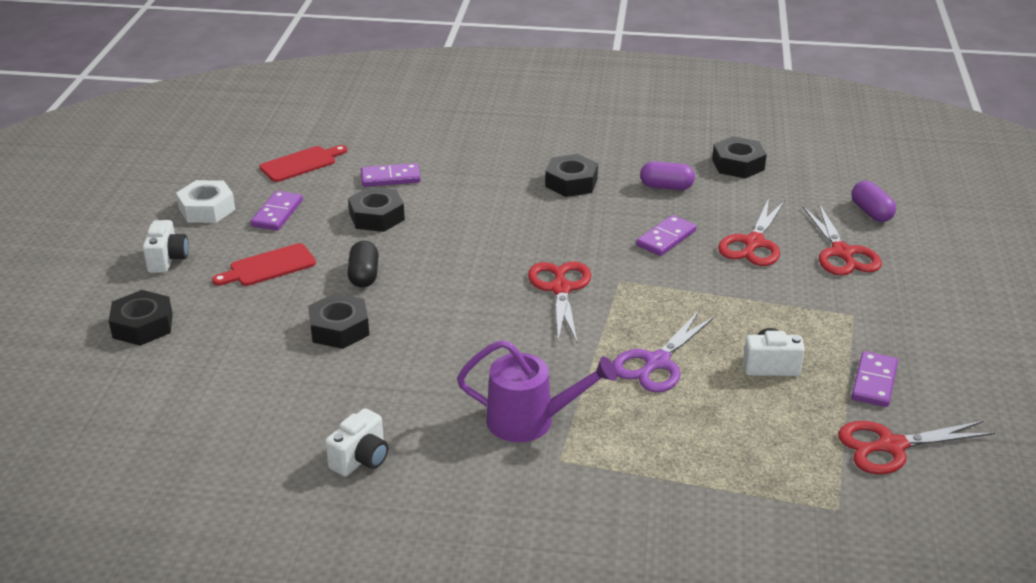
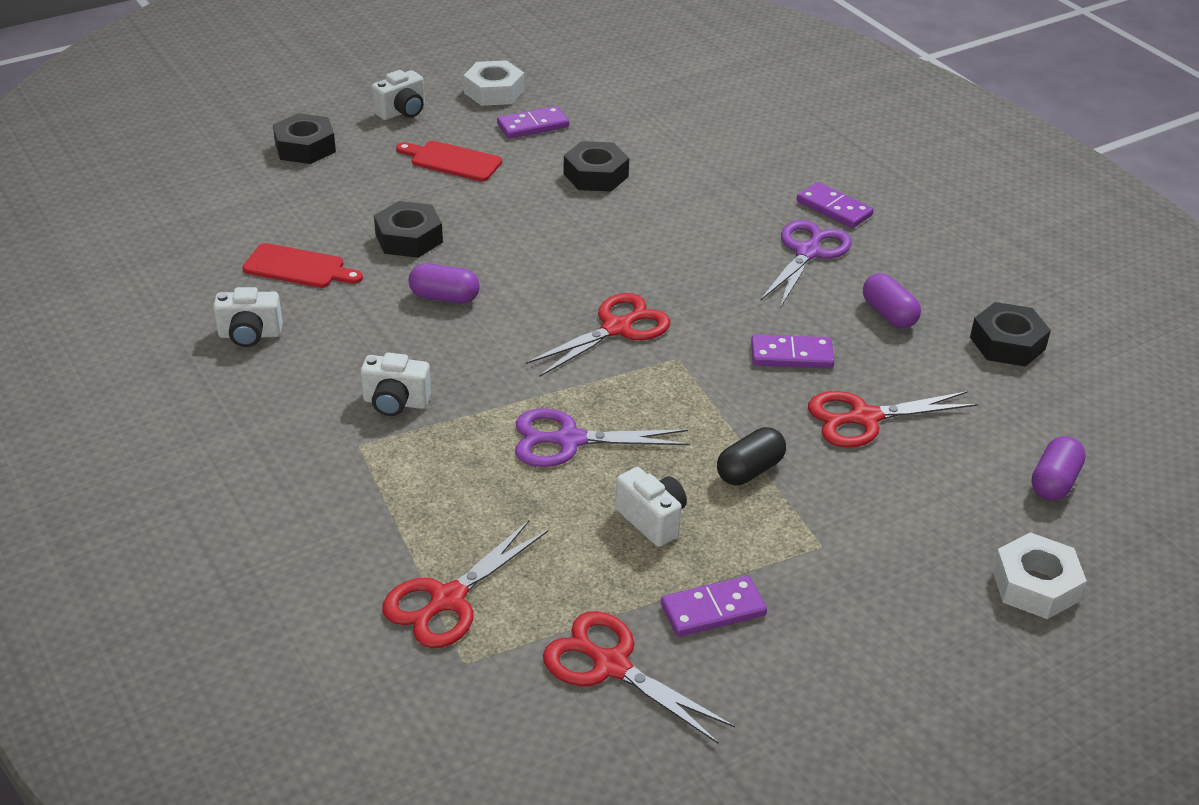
camera: 50 degrees right, 5 degrees up
red cutting board [259,145,347,182] -> red cutting board moved to [242,243,363,288]
black capsule [347,241,379,288] -> black capsule moved to [717,427,786,485]
purple domino [361,163,421,187] -> purple domino moved to [797,182,874,228]
purple watering can [457,340,617,442] -> white camera [361,353,431,416]
black nut [545,154,598,197] -> purple scissors [761,220,852,308]
red scissors [803,204,882,276] -> red scissors moved to [382,520,548,648]
none -> purple capsule [408,263,480,303]
none -> white nut [992,532,1087,619]

